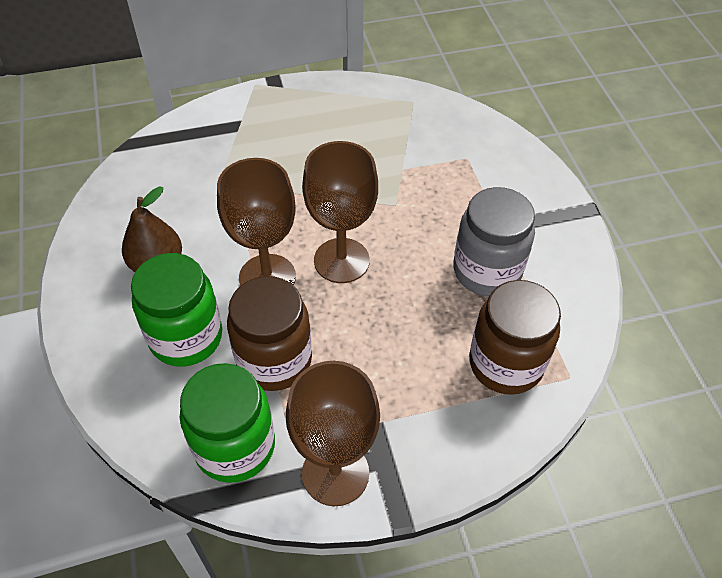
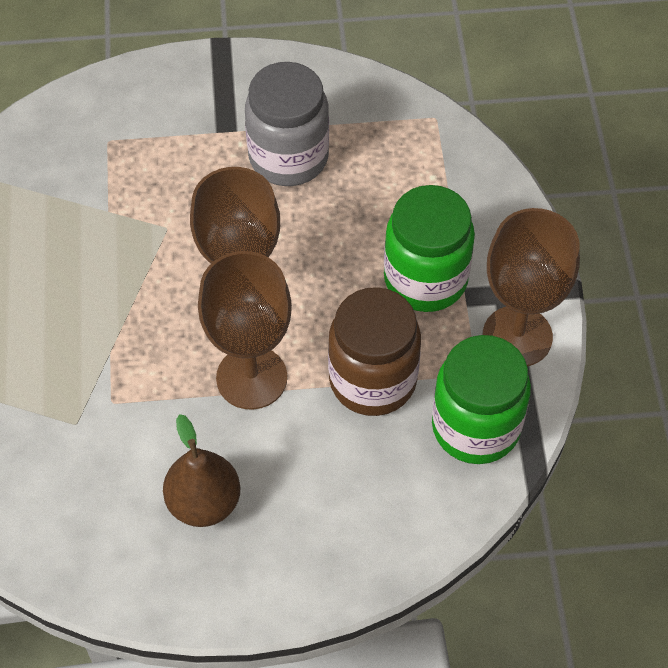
camera: 80 degrees left, 5 degrees up
green jar [131,253,222,367] -> green jar moved to [384,185,475,312]
brown jar [469,280,561,395] -> none

